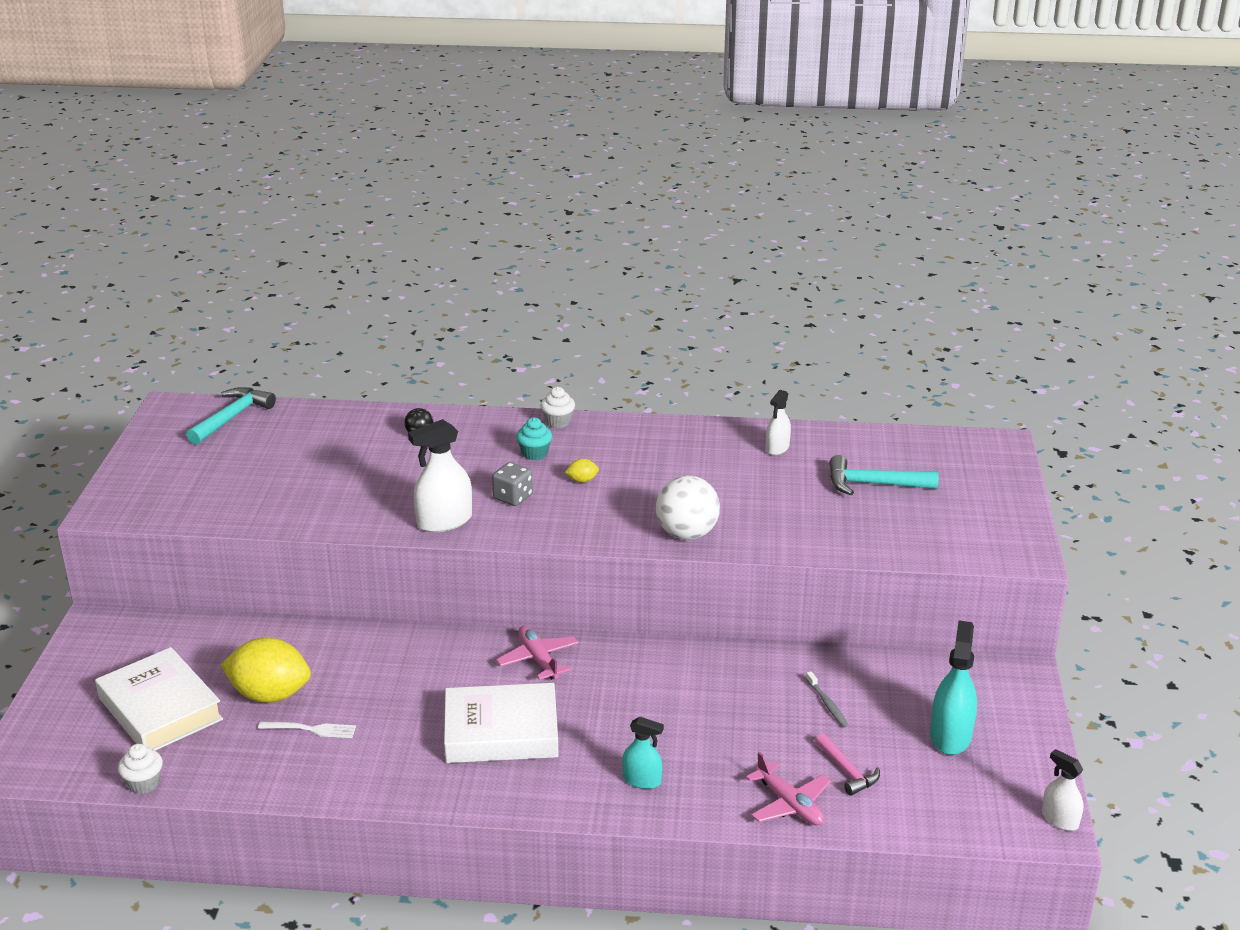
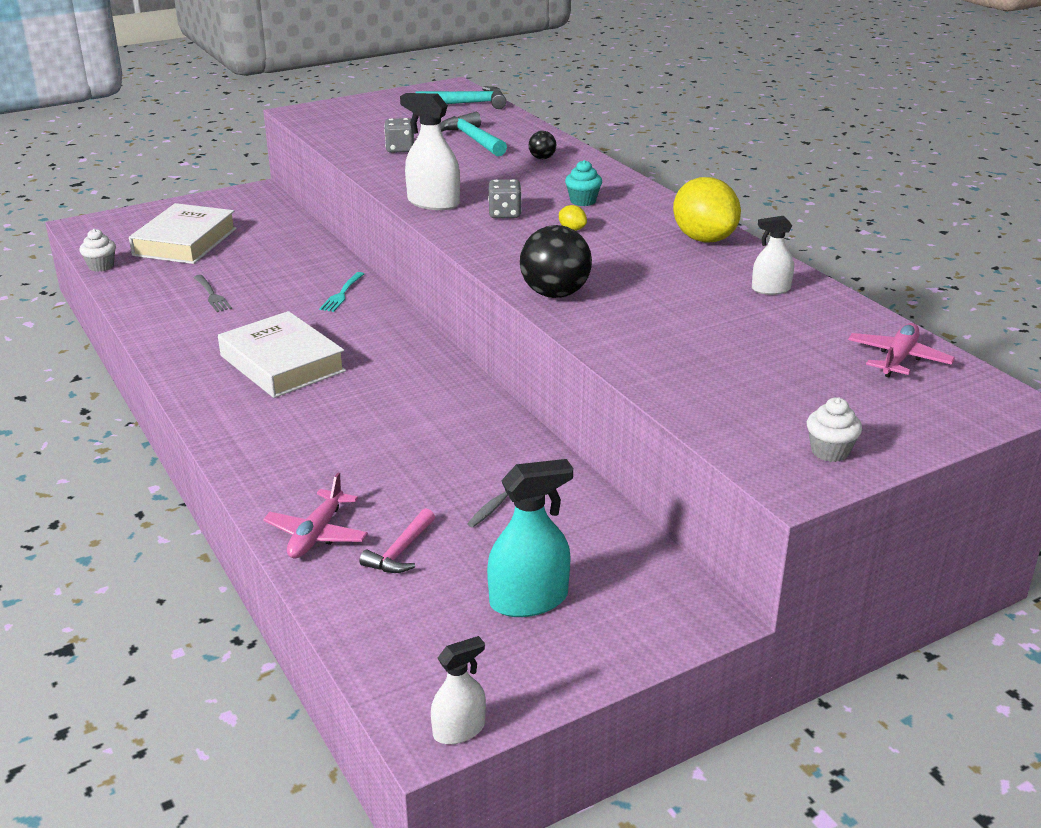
camera: 55 degrees right, 0 degrees up
yellow lemon [221,637,311,703] -> yellow lemon moved to [673,177,741,243]
white fork [258,721,356,738] -> grey fork [194,275,232,312]
pink plane [496,626,579,680] -> pink plane moved to [848,323,955,377]
white cupcake [540,387,575,428] -> white cupcake moved to [807,397,862,462]
turquoise spray bottle [622,717,664,789] -> none
white ball [656,475,720,540] -> black ball [520,225,592,298]
turquoise hammer [829,455,939,495] -> turquoise hammer moved to [440,112,507,156]
white spray bottle [1042,749,1084,831] -> white spray bottle turned 45 degrees clockwise [431,636,486,744]
none -> turquoise fork [319,272,364,312]
none -> grey dice [384,118,414,153]

